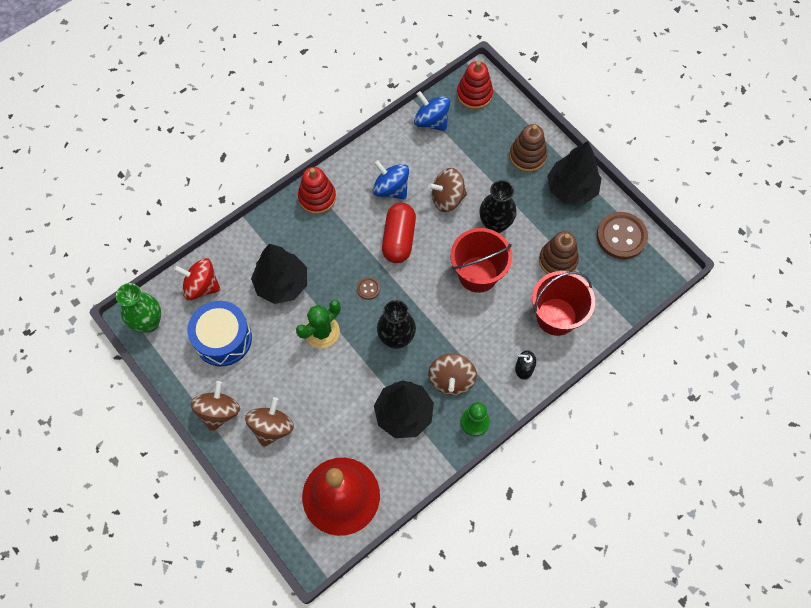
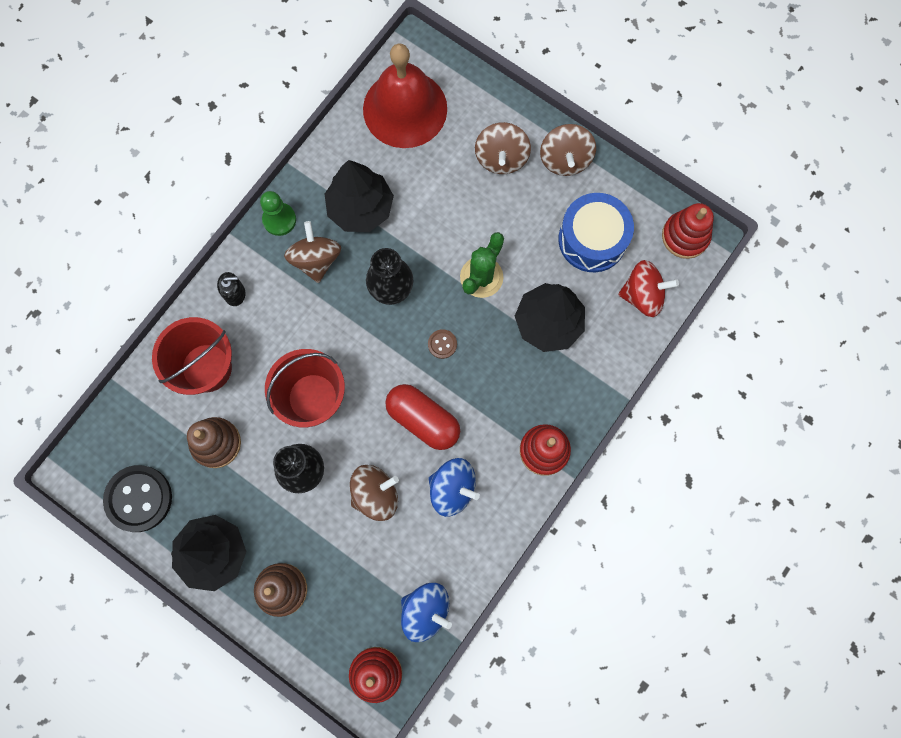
camera: 165 degrees right, 10 degrees up
green vase [116,283,161,333] -> red stacking toy [662,203,714,259]
red capsule [382,203,416,263] -> red capsule turned 45 degrees counterclockwise [385,384,460,450]
brown button [597,212,648,259] -> black button [103,465,172,532]

